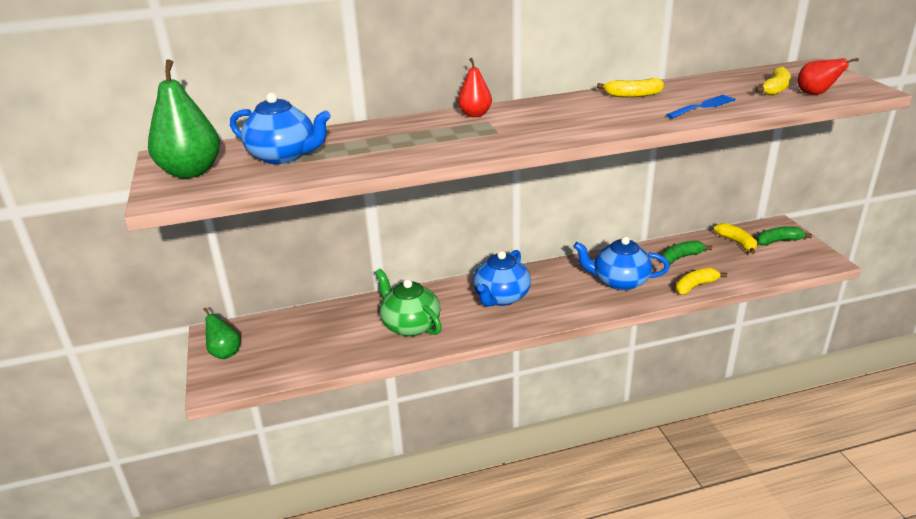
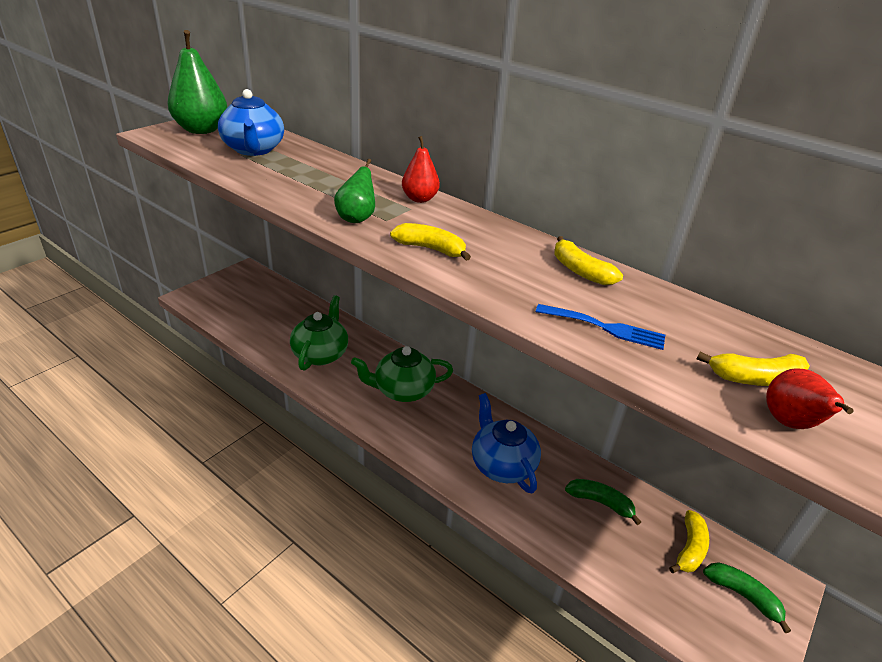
camera: 50 degrees right, 5 degrees up
green pear [203,307,240,359] -> green pear moved to [334,159,375,223]
blue teapot [473,250,531,307] -> green teapot [351,346,453,402]
yellow banana [676,268,727,295] -> yellow banana moved to [390,223,471,261]

